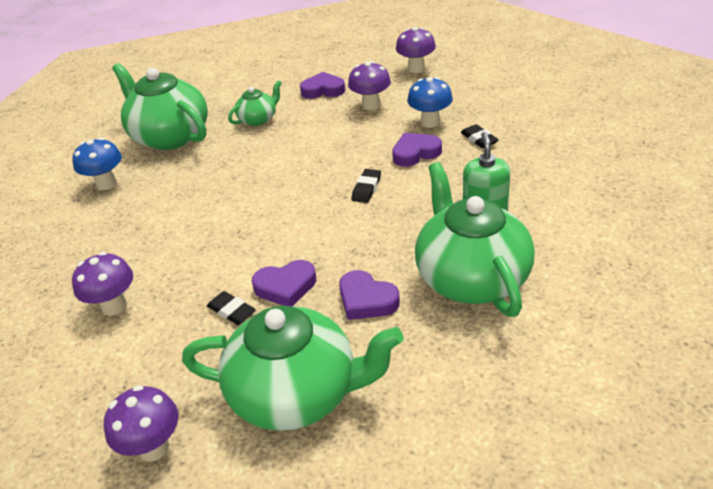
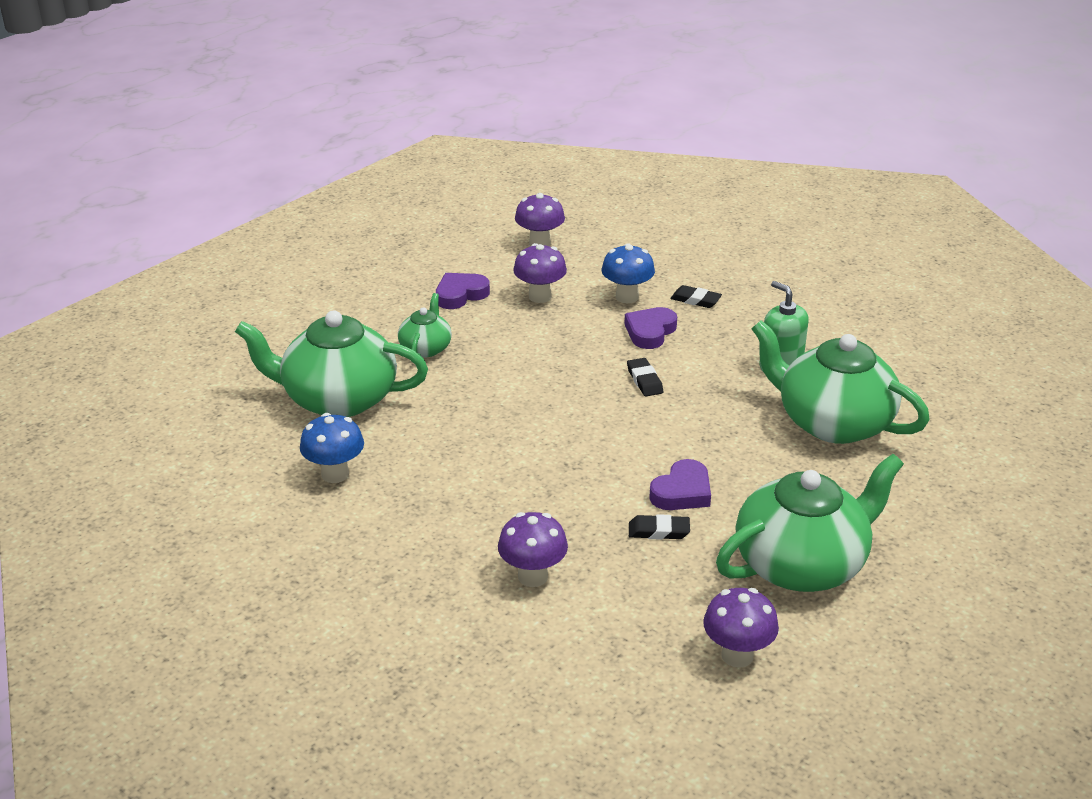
camera: 40 degrees left, 5 degrees down
purple heart [339,270,400,320] -> none

